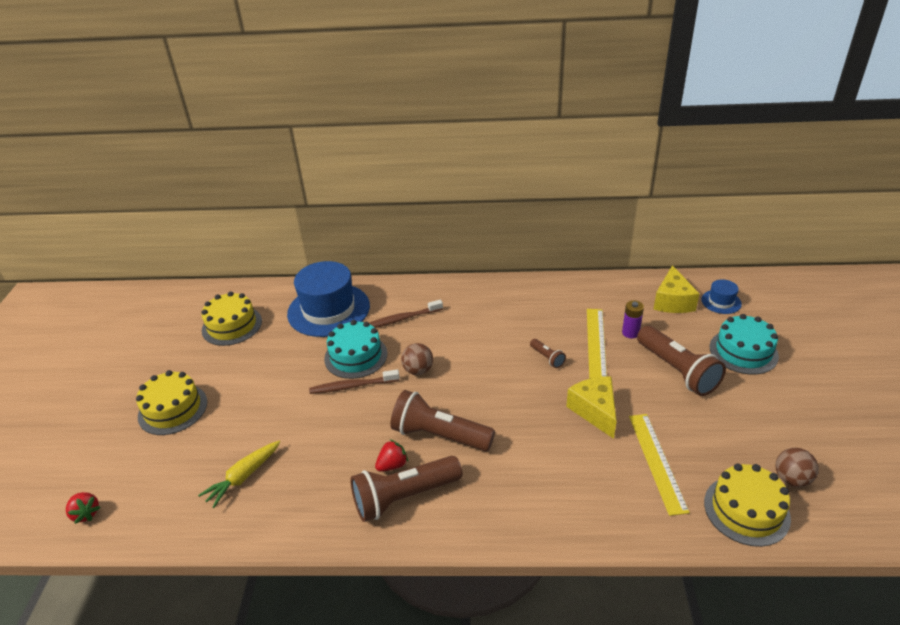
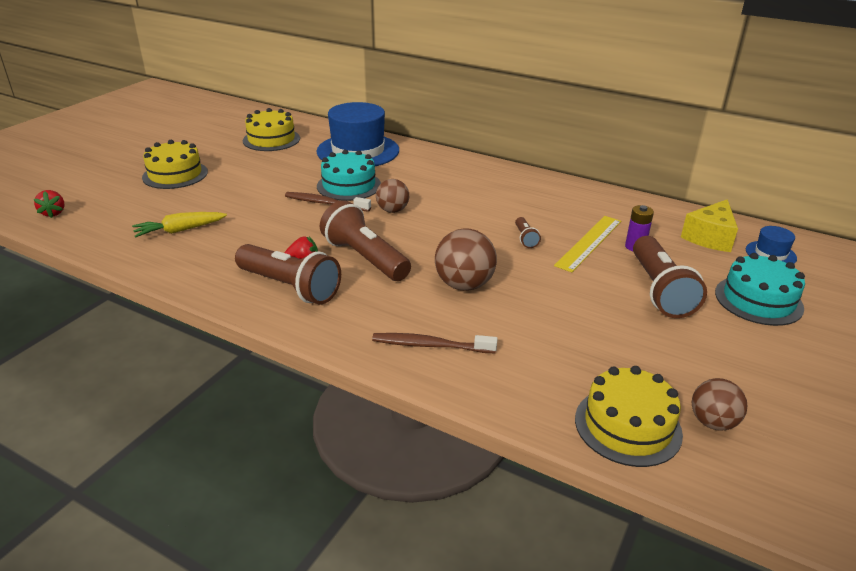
camera: 25 degrees right, 5 degrees down
brown flashlight [350,456,463,522] -> brown flashlight turned 150 degrees counterclockwise [235,244,341,305]
brown toothbrush [369,300,443,328] -> brown toothbrush moved to [372,333,498,353]
yellow cheese [566,376,617,439] -> none
yellow ruler [629,414,690,516] -> none
none -> brown ball [435,228,497,291]

